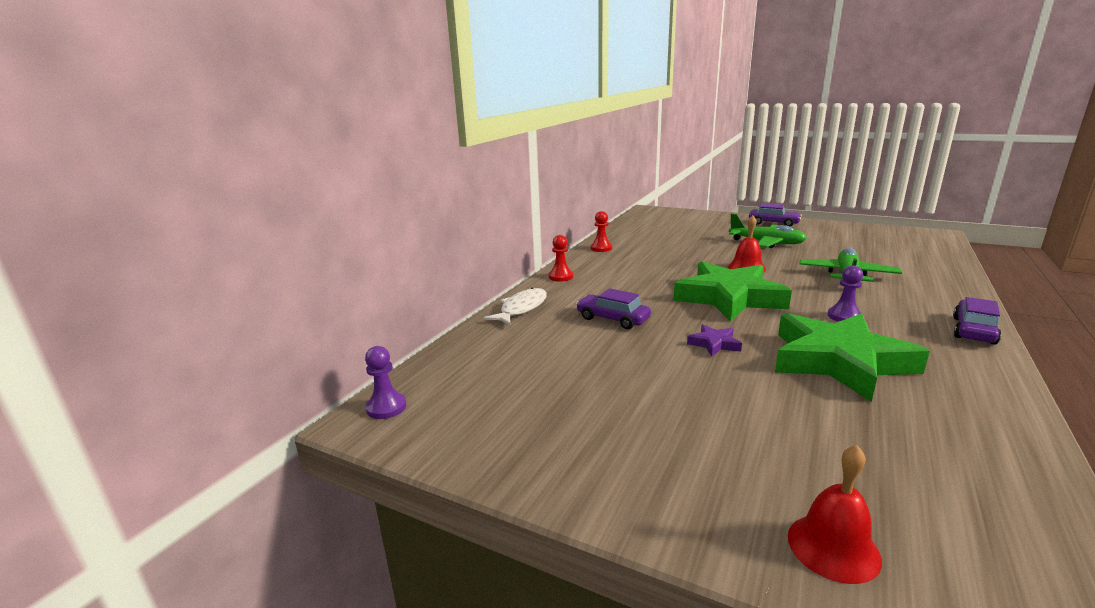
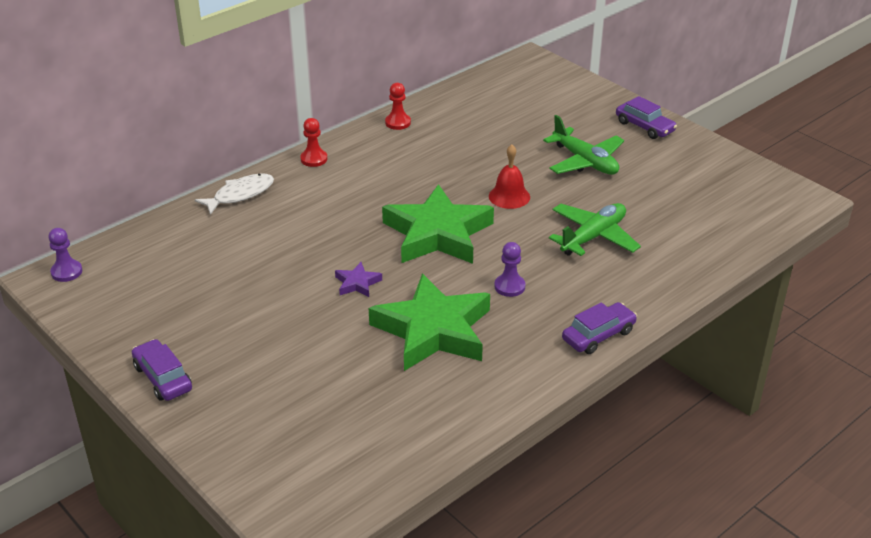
camera: 20 degrees right, 15 degrees up
purple car [576,288,651,329] -> purple car moved to [132,339,192,401]
red bell [788,445,882,584] -> none

